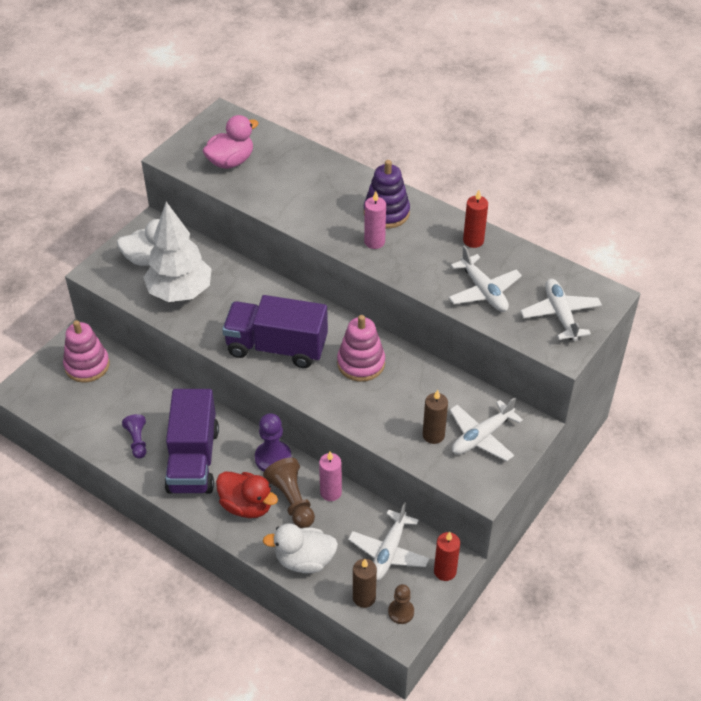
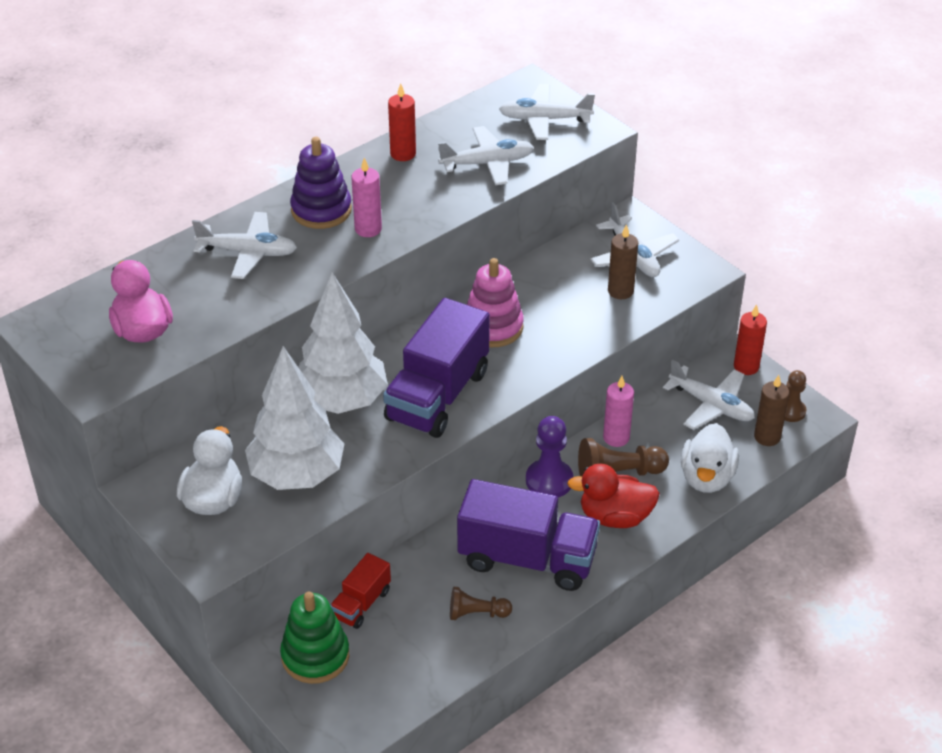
camera: 75 degrees left, 5 degrees down
pink stacking toy [63,320,110,383] -> green stacking toy [280,592,349,684]
purple pawn [122,414,146,459] -> brown pawn [450,586,512,620]
red duck [216,471,278,518] -> red duck turned 135 degrees counterclockwise [567,464,660,528]
none -> white plane [192,212,297,279]
none -> white tree [298,272,388,414]
none -> red truck [330,553,391,629]

